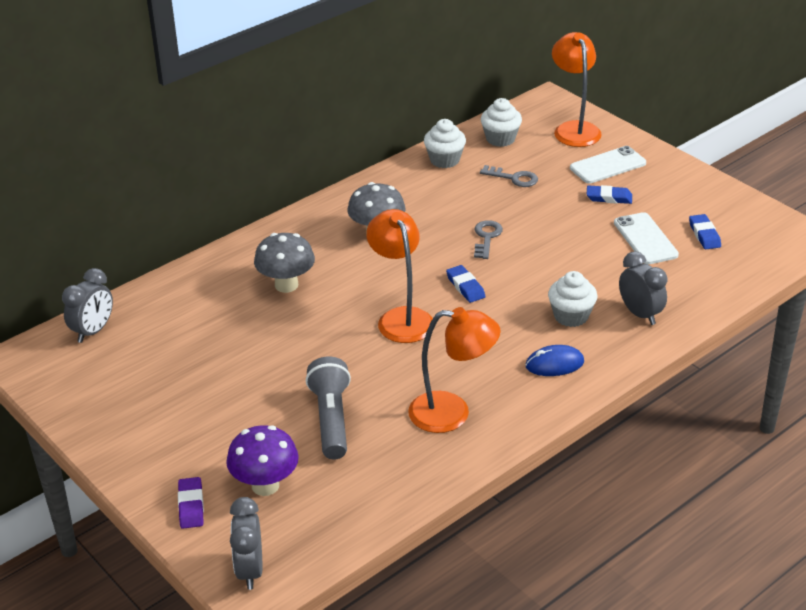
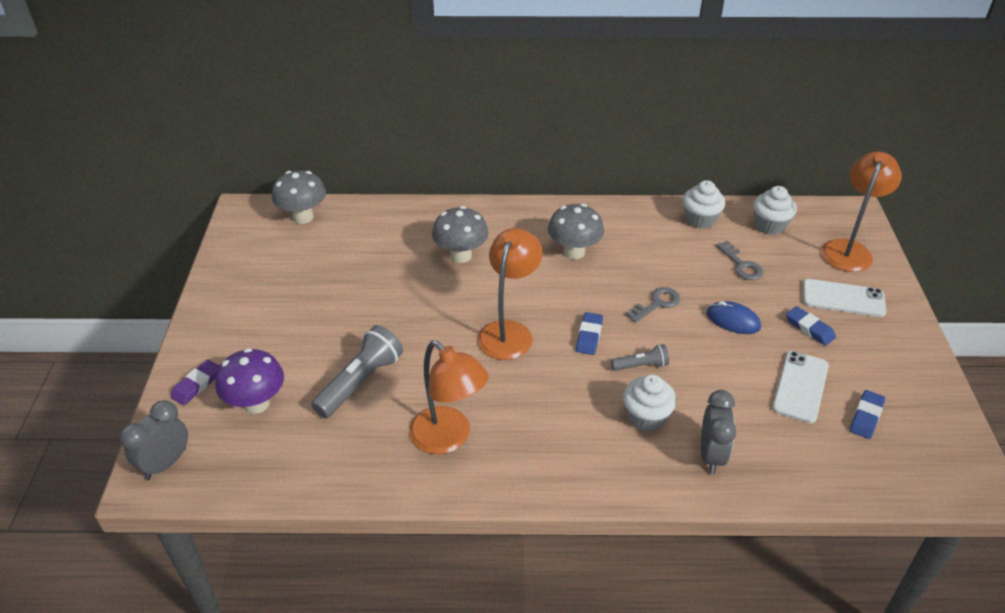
camera: 40 degrees right, 5 degrees up
grey clock [62,268,113,343] -> grey mushroom [272,171,326,224]
blue mouse [525,345,584,376] -> blue mouse moved to [706,301,761,334]
none -> grey flashlight [611,344,669,371]

